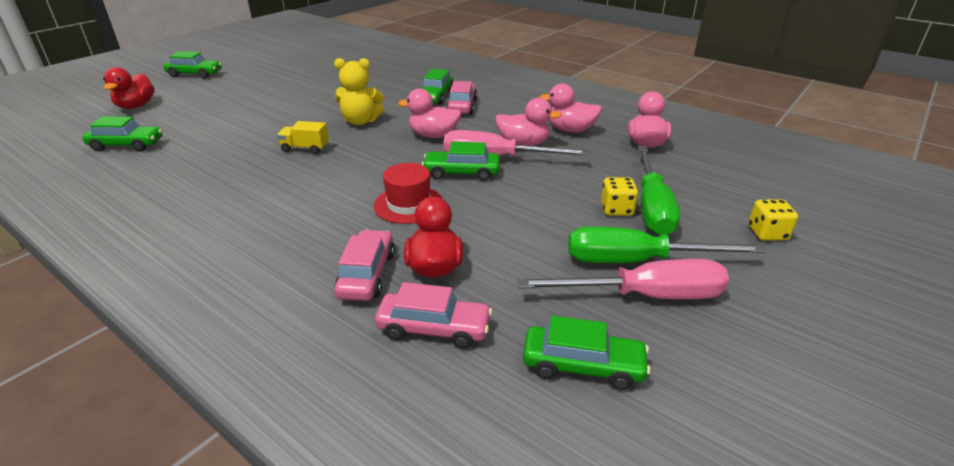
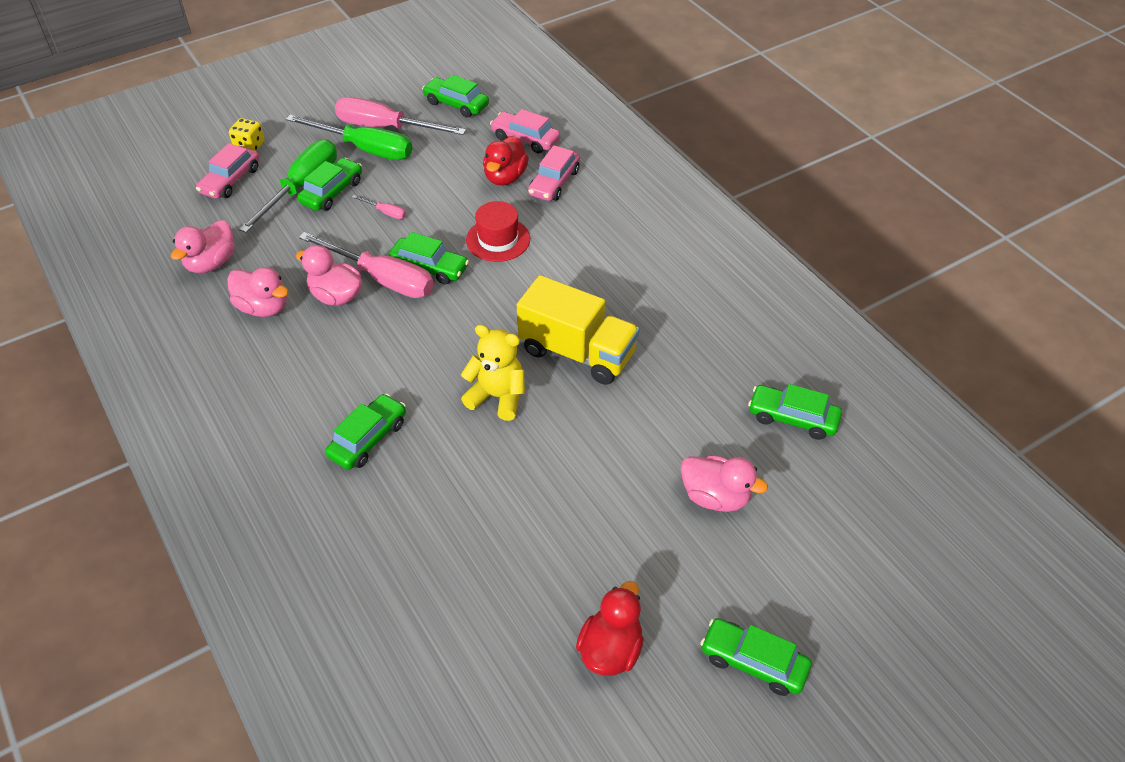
camera: 160 degrees left, 15 degrees up
red duck [103,67,155,109] -> red duck moved to [576,581,644,676]
yellow truck [277,121,329,154] -> yellow truck [517,275,640,385], size x2.07
pink duck [398,89,461,138] -> pink duck moved to [681,455,768,512]
pink car [446,81,477,115] -> pink car moved to [196,143,259,199]
yellow dice [601,177,638,216] -> green car [297,158,362,211]
none -> pink screwdriver [352,195,406,219]

